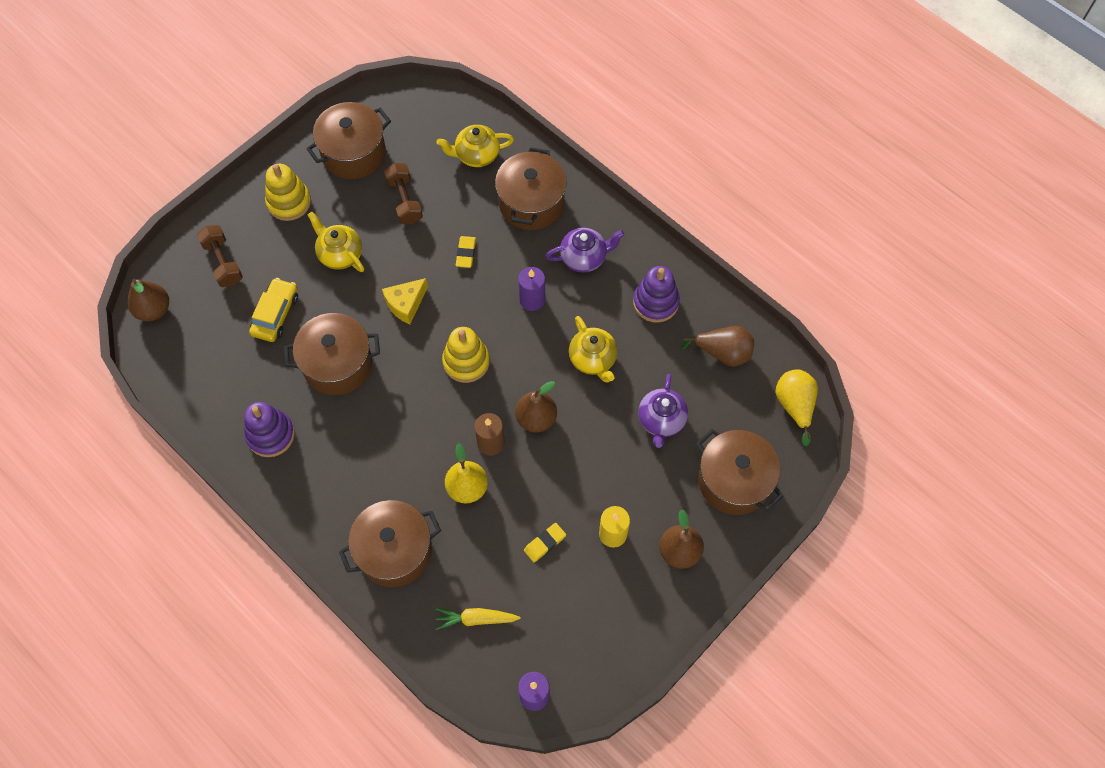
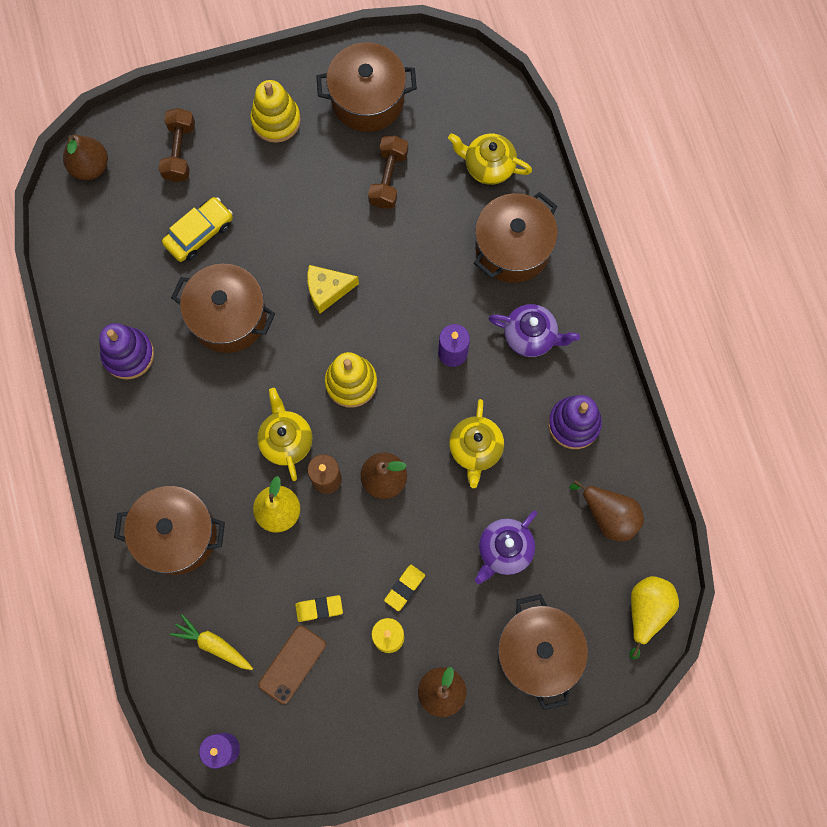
camera: 30 degrees right, 10 degrees up
yellow teapot [308,212,364,272] -> yellow teapot moved to [257,388,312,481]
yellow eraser [456,236,476,268] -> yellow eraser moved to [384,565,425,611]
none -> brown phone [258,626,326,704]

